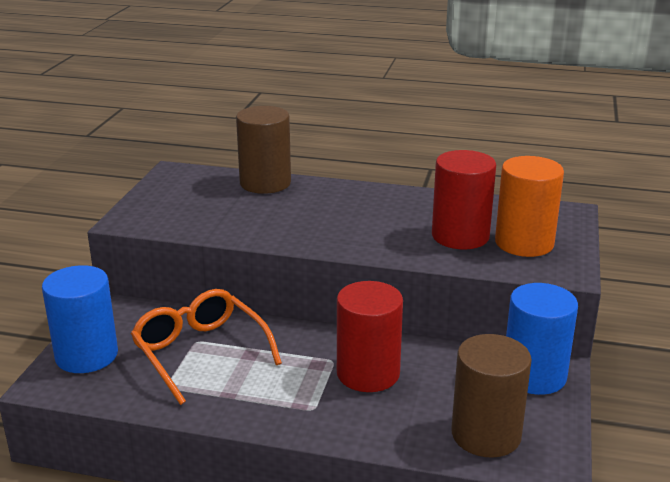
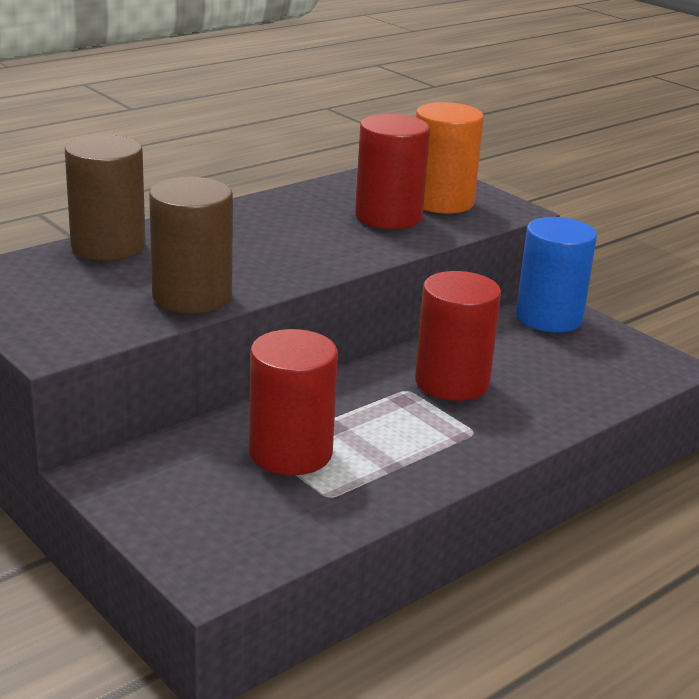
camera: 55 degrees left, 0 degrees up
blue cylinder [42,265,118,373] -> none
orange glasses [131,289,282,405] -> red cylinder [249,329,338,475]
brown cylinder [451,334,532,458] -> brown cylinder moved to [149,177,233,314]

